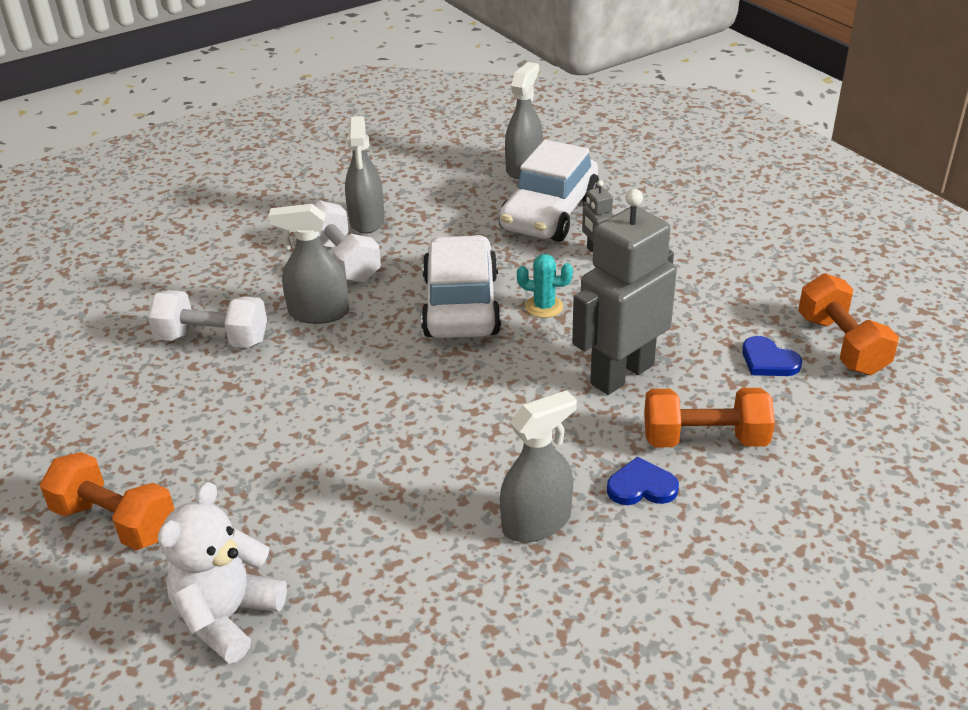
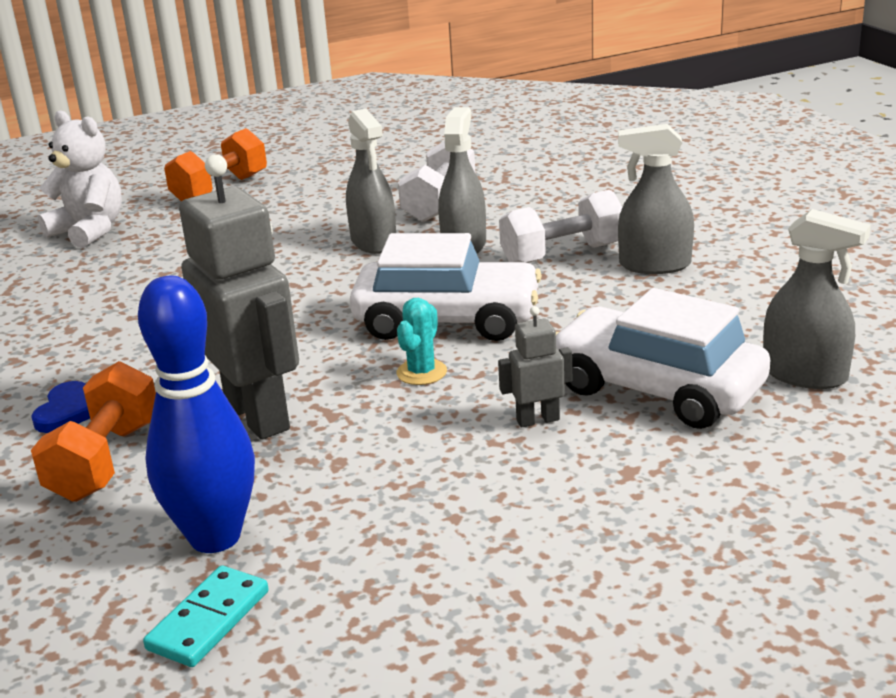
camera: 100 degrees right, 10 degrees down
grey spray bottle [500,390,577,542] -> grey spray bottle moved to [346,109,396,254]
blue heart [742,336,802,376] -> blue bowling pin [138,276,255,553]
orange dumbbell [798,273,899,375] -> turquoise domino [143,565,269,667]

